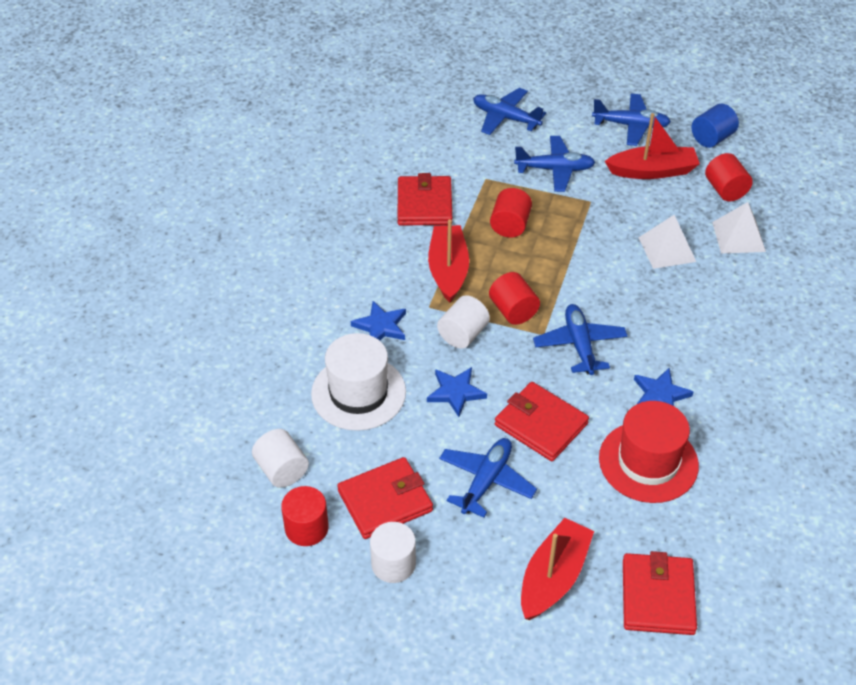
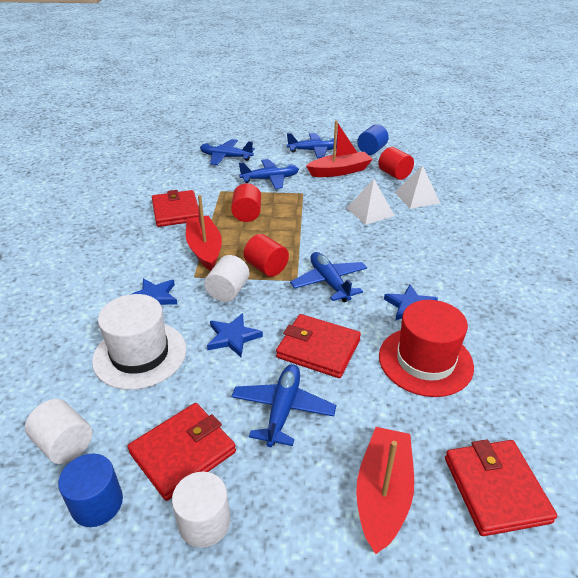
camera: 15 degrees left, 10 degrees down
red cylinder [281,486,329,546] -> blue cylinder [58,454,123,527]

